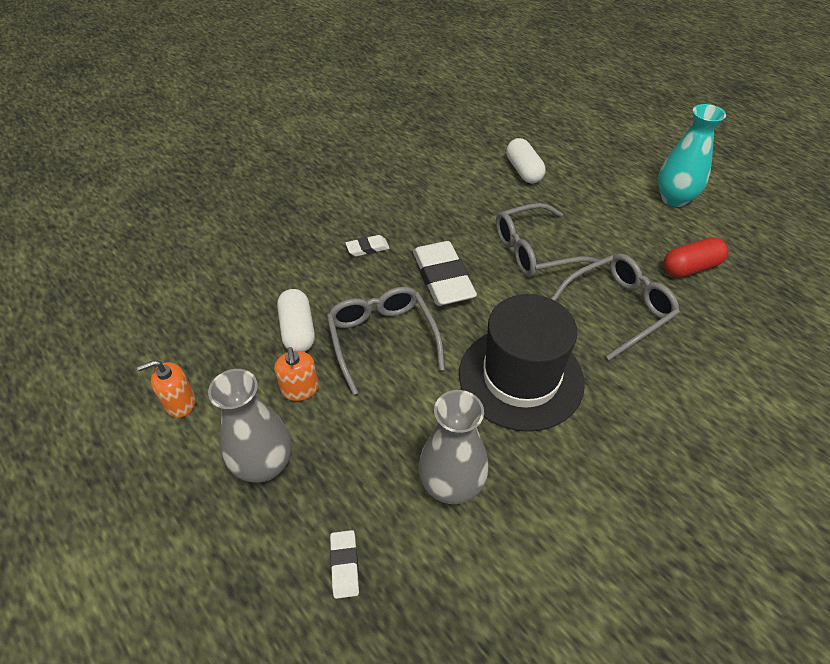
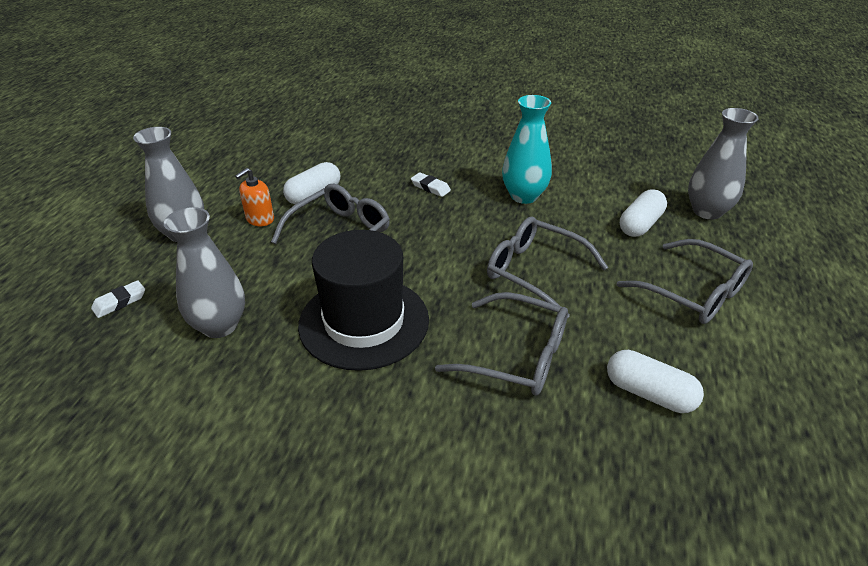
camera: 55 degrees right, 10 degrees down
orange soap dispenser [137,360,196,418] -> none
white eraser [413,241,477,306] -> none
turquoise vase [658,104,726,207] -> turquoise vase moved to [502,95,552,204]
red capsule [663,237,728,277] -> white capsule [607,350,704,413]
none -> grey glasses [617,239,753,324]
none -> grey vase [688,108,759,220]

